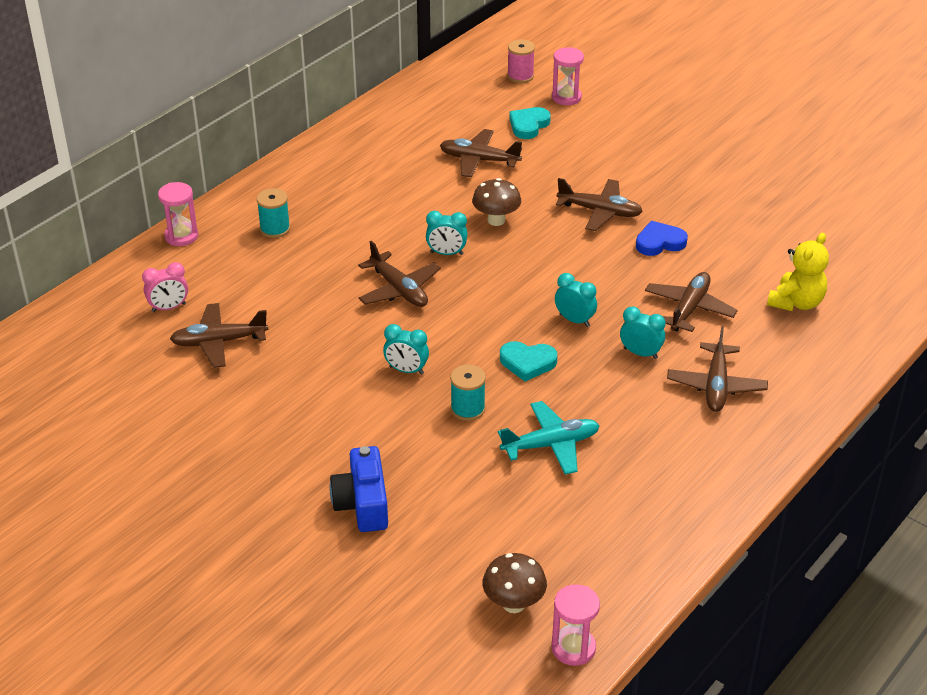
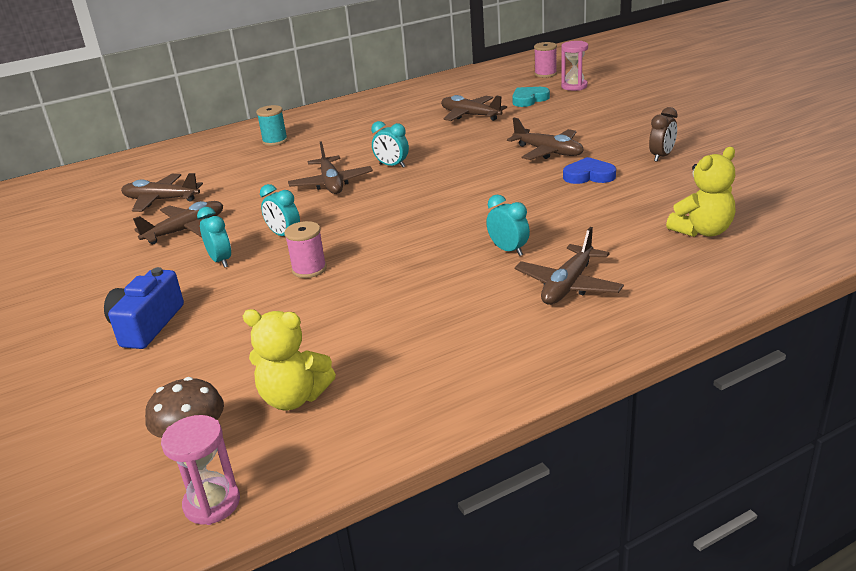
camera: 25 degrees right, 10 degrees down
pink clock [142,262,188,312] -> none
pink hourglass [158,182,198,246] -> none
turquoise spool [450,365,486,421] -> pink spool [284,221,327,278]
brown mushroom [472,178,521,226] -> none
turquoise plane [498,401,600,475] -> none
turquoise heart [500,341,558,381] -> none
turquoise clock [555,273,597,327] -> turquoise clock moved to [197,207,231,268]
brown plane [645,272,738,332] -> brown plane moved to [133,201,223,244]
none -> yellow teddy bear [243,309,336,410]
none -> brown clock [649,107,678,162]

